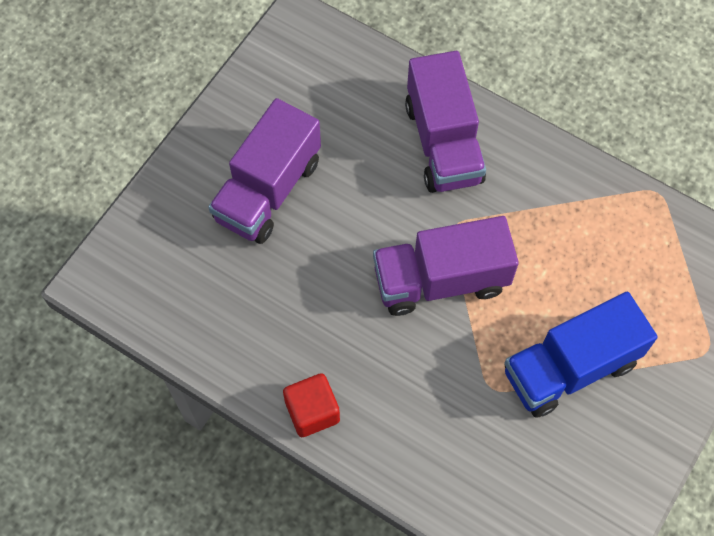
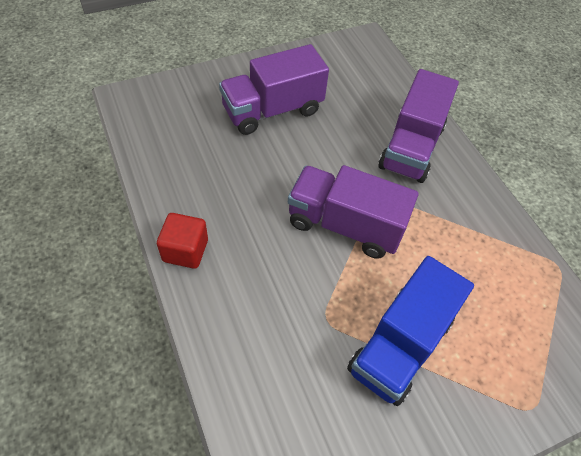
camera: 30 degrees right, 10 degrees down
blue truck [504,292,658,418] -> blue truck turned 60 degrees counterclockwise [347,256,474,406]

